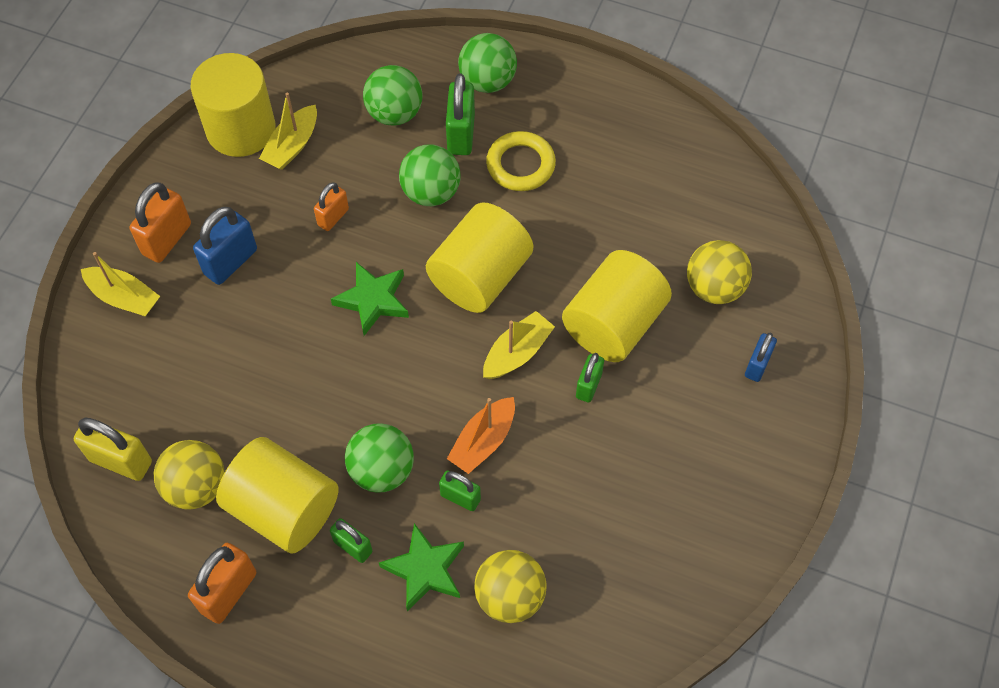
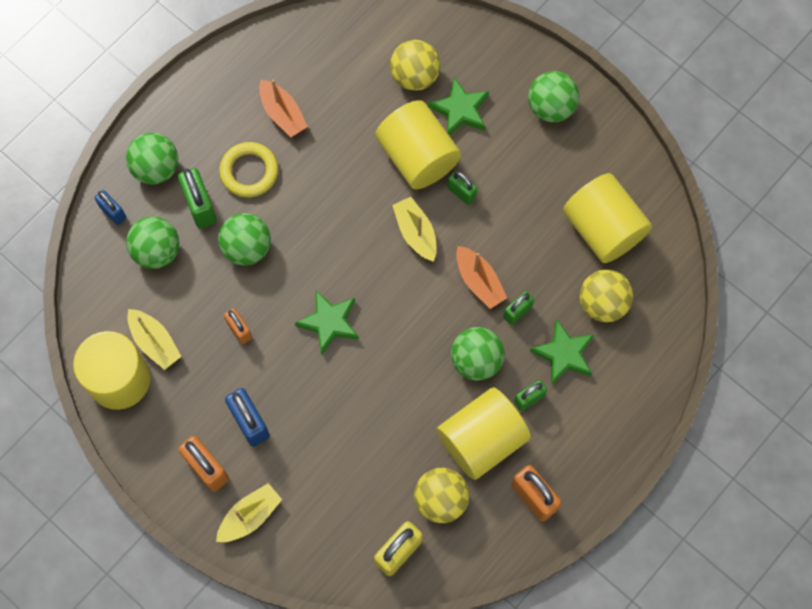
camera: 70 degrees left, 10 degrees up
yellow cylinder [426,202,533,313] -> yellow cylinder moved to [563,173,652,263]
green padlock [446,74,475,155] -> green padlock turned 45 degrees clockwise [178,168,217,228]
blue padlock [745,333,777,382] -> blue padlock moved to [95,190,126,225]
none -> orange boat [259,79,308,137]
none -> green star [428,77,489,136]
none -> green ball [528,71,579,122]

